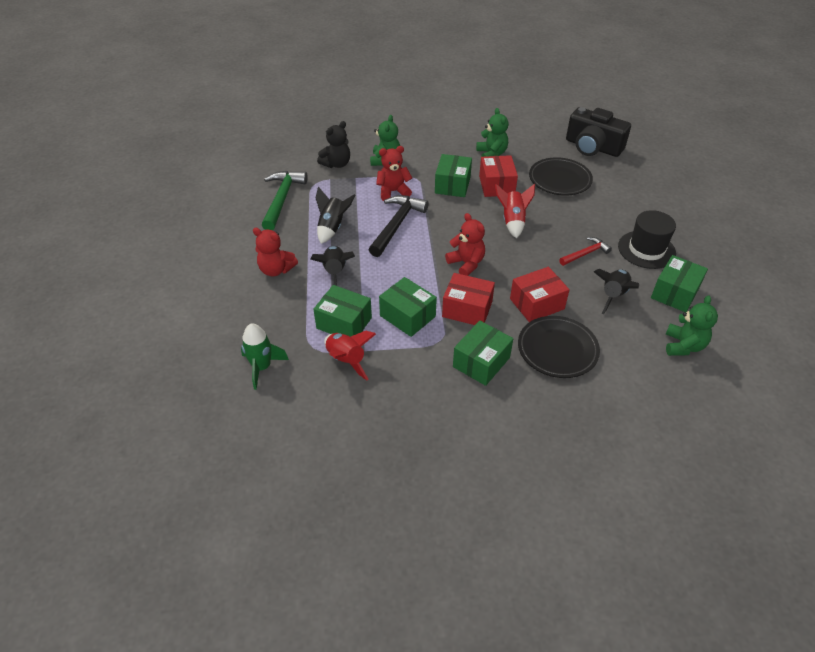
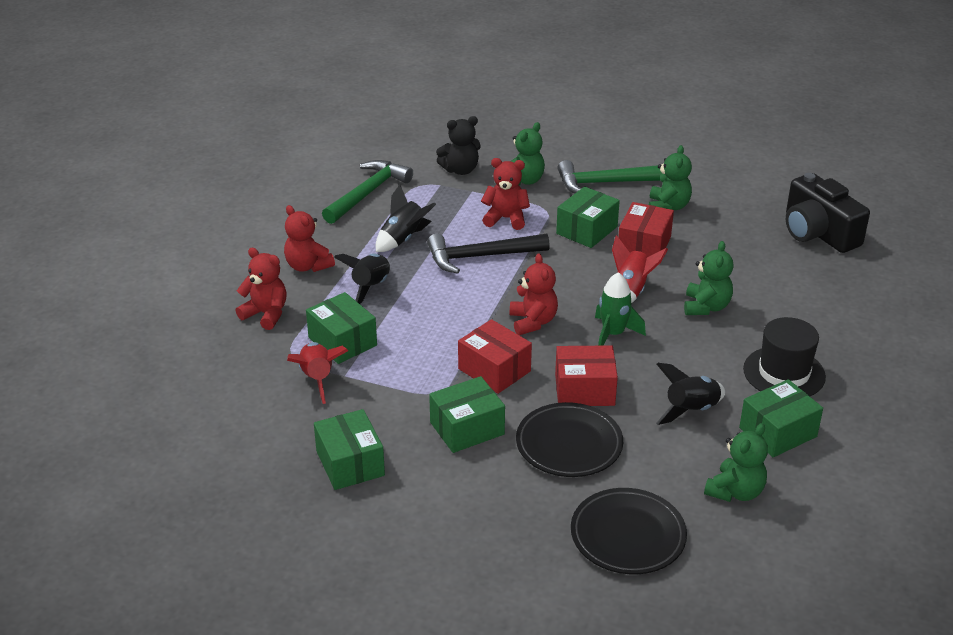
camera: 25 degrees right, 10 degrees down
green rocket [241,324,289,390] -> green rocket moved to [595,272,646,346]
black hammer [369,195,429,257] -> black hammer turned 150 degrees counterclockwise [427,234,550,274]
green box [379,277,437,337] -> green box moved to [314,409,385,490]
black plate [529,157,593,196] -> black plate moved to [571,488,687,574]
red hammer [559,237,612,266] -> none
none -> red teddy bear [235,248,287,330]
none -> green hammer [557,160,663,194]
none -> green teddy bear [684,241,734,315]

